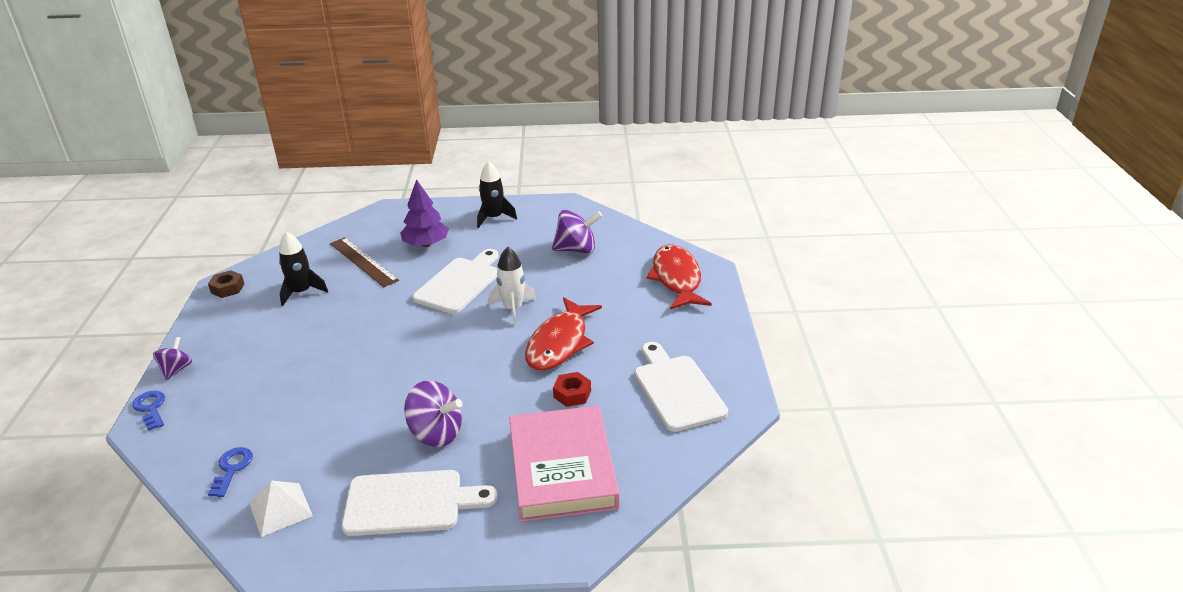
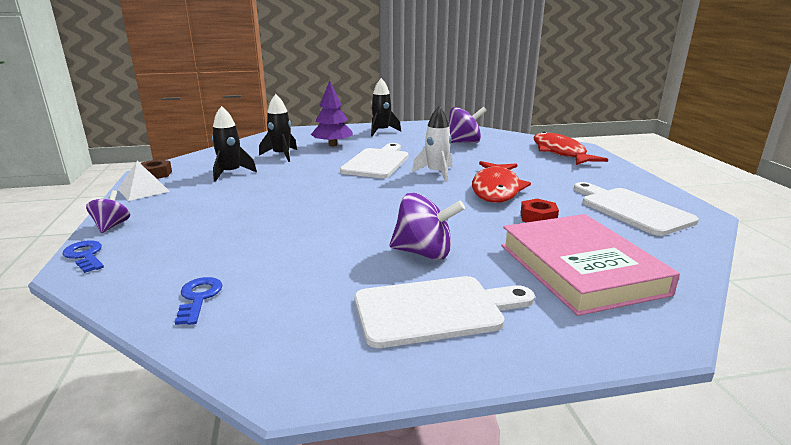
camera: 10 degrees left, 10 degrees down
white pyramid [249,481,313,537] -> white pyramid moved to [118,161,170,201]
brown ruler [330,237,399,287] -> black rocket [259,94,297,162]

